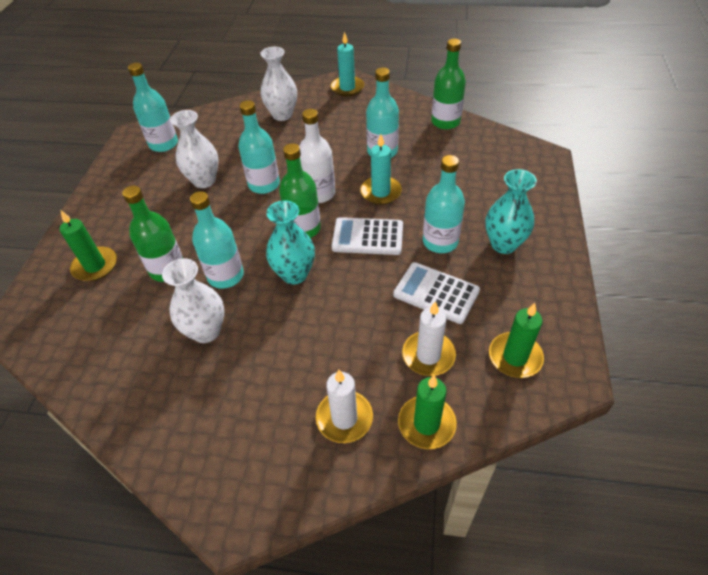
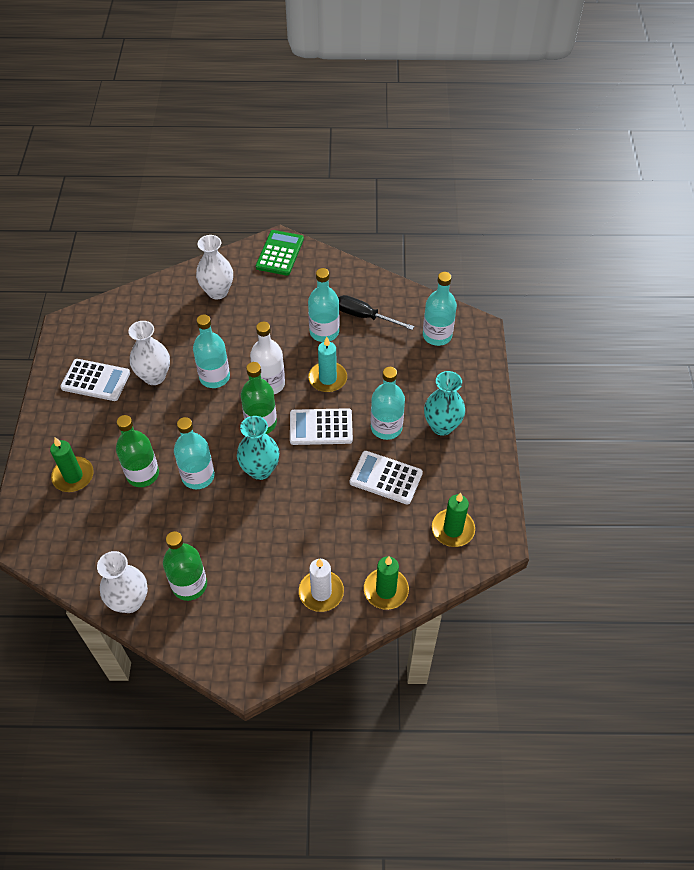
camera: 10 degrees left, 5 degrees up
turquoise bottle [128,63,178,152] -> turquoise bottle moved to [423,272,457,346]
white vase [162,258,224,343] -> white vase moved to [97,551,148,613]
turquoise candle [330,31,364,96] -> green calculator [256,230,304,276]
white candle [402,301,456,376] -> none
green bottle [431,38,466,129] -> green bottle moved to [163,531,207,601]
none -> white calculator [60,359,130,401]
none -> black screwdriver [338,295,414,330]

